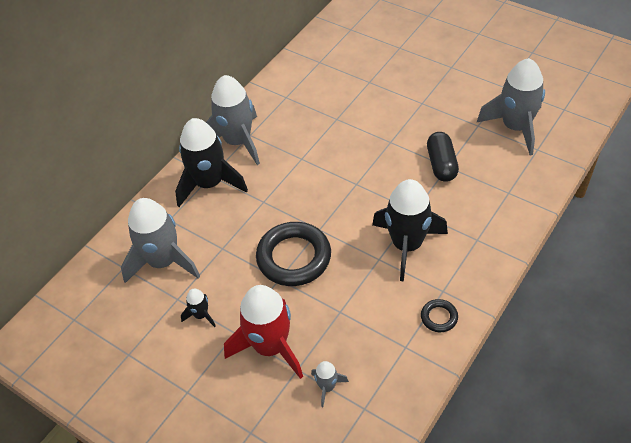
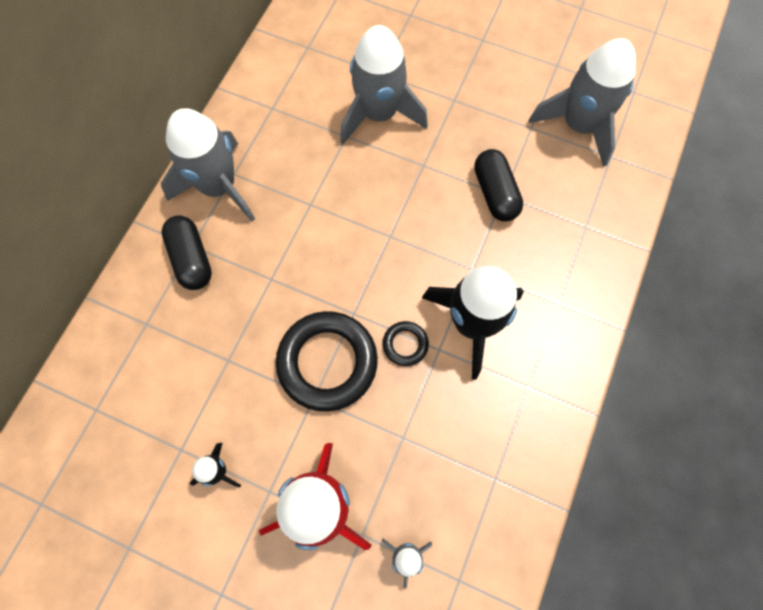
camera: 15 degrees left, 20 degrees up
grey rocket [121,198,200,283] -> grey rocket moved to [340,25,428,144]
black rocket [175,118,248,207] -> black capsule [161,215,212,290]
black ring [421,299,458,332] -> black ring moved to [383,321,429,366]

